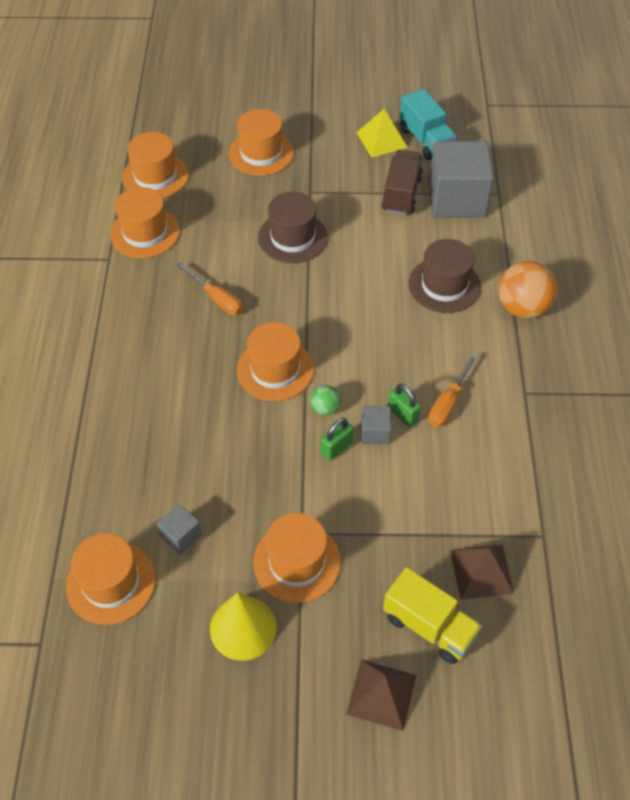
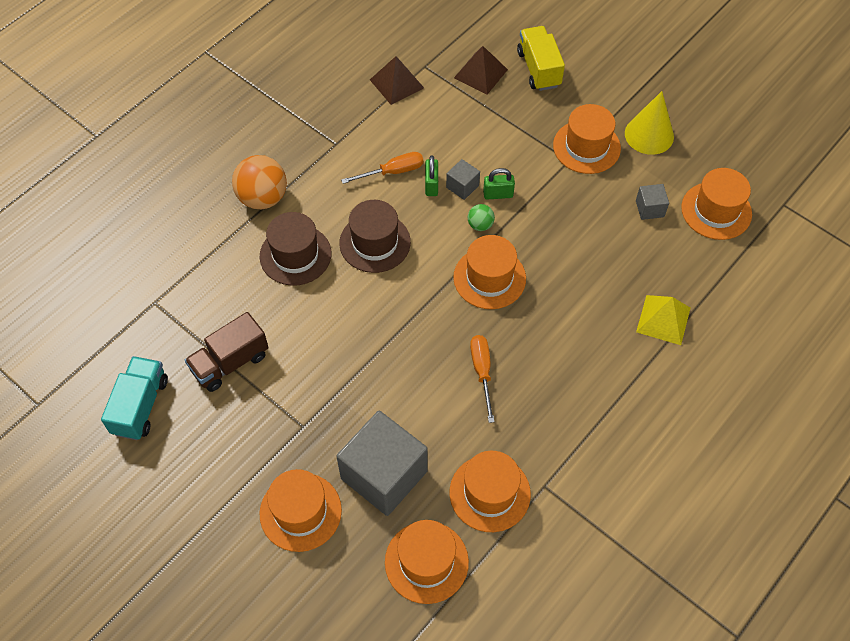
camera: 140 degrees left, 5 degrees up
brown hat [258,192,328,263] -> brown hat moved to [339,200,411,273]
brown pyramid [346,660,416,731] -> brown pyramid moved to [370,56,424,105]
yellow pyramid [356,109,408,158] -> yellow pyramid moved to [636,295,690,345]
grey cube [429,141,494,218] -> grey cube moved to [337,410,428,516]

